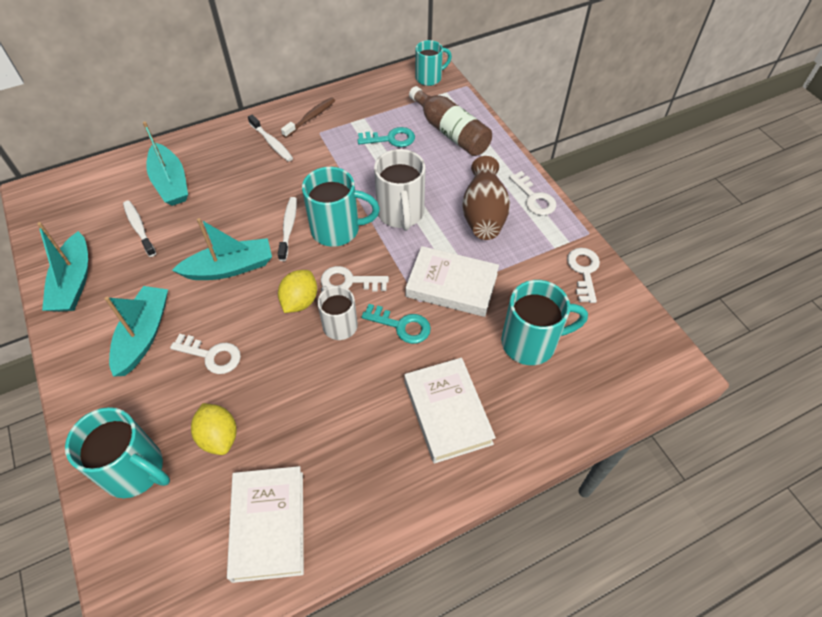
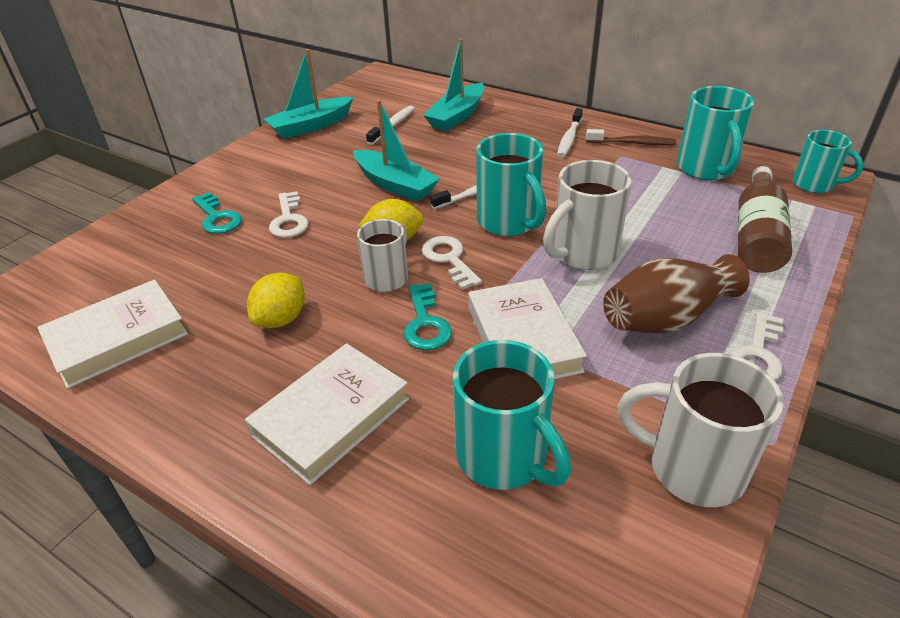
camera: 60 degrees right, 15 degrees down
turquoise mug [65,407,170,498] -> turquoise mug moved to [677,86,754,180]
turquoise boat [105,286,168,377] -> none
yellow lemon [191,403,237,455] -> yellow lemon moved to [247,273,305,328]
turquoise key [358,127,415,147] -> turquoise key moved to [192,192,242,234]
white key [567,248,600,303] -> white mug [618,353,784,507]

